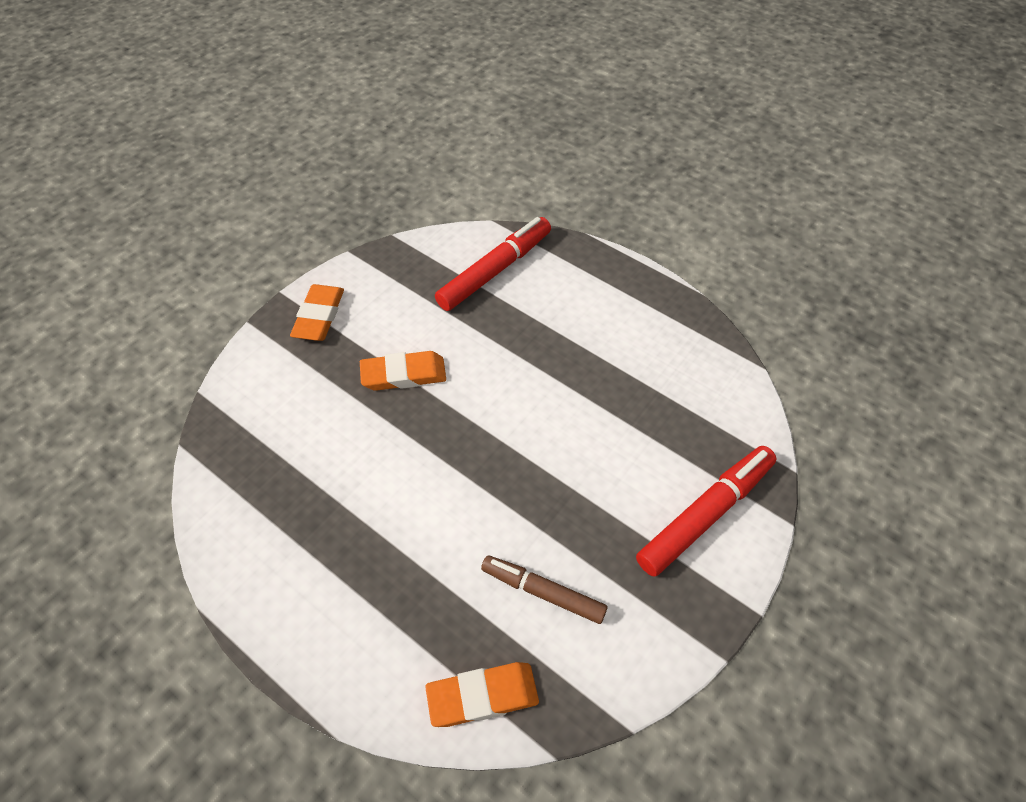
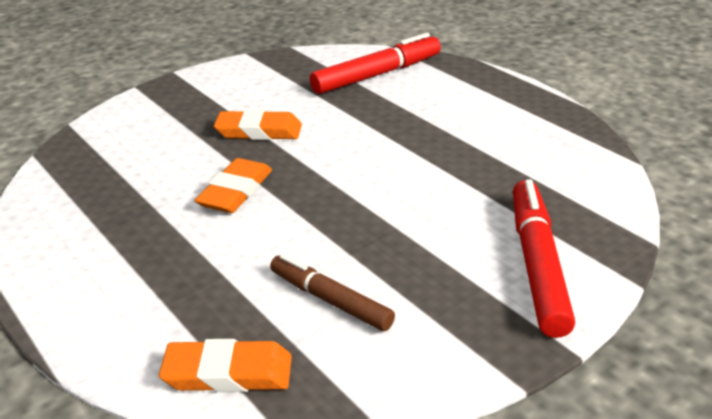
camera: 15 degrees right, 20 degrees down
orange eraser [290,284,344,341] -> orange eraser moved to [194,158,272,213]
red marker [636,446,777,577] -> red marker turned 60 degrees counterclockwise [513,179,575,338]

